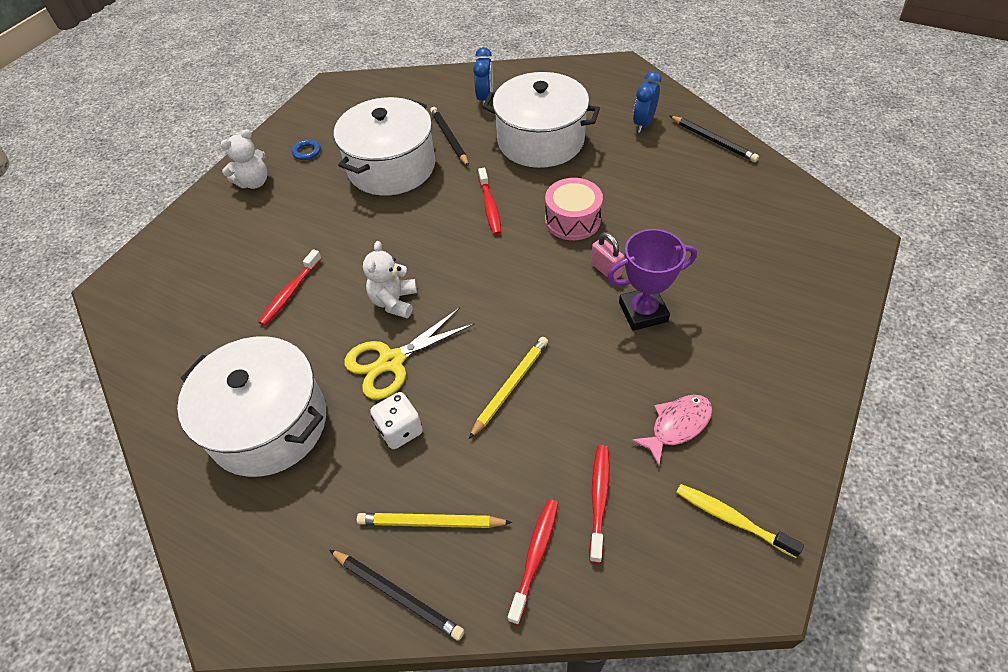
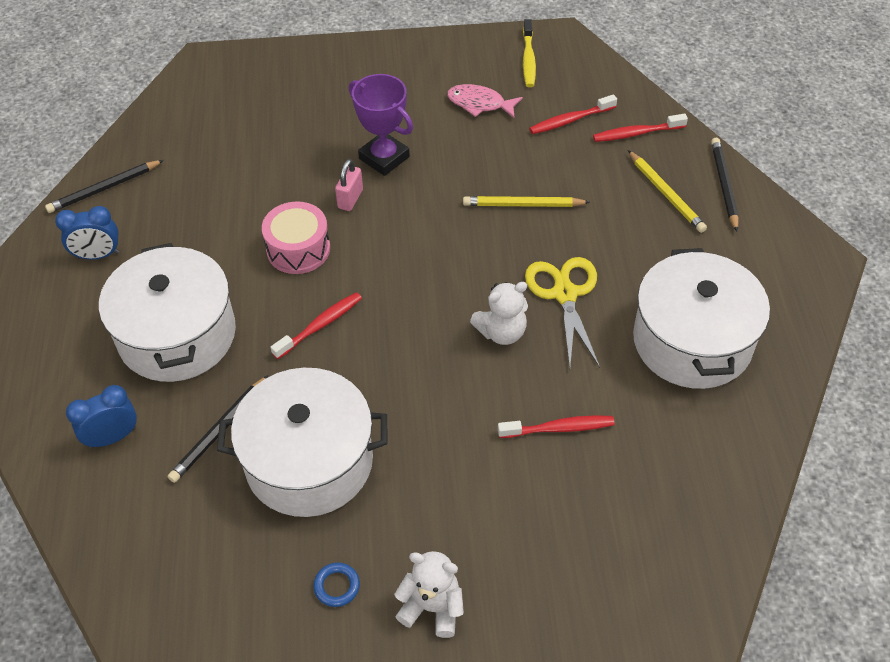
camera: 125 degrees left, 0 degrees up
yellow scissors [344,308,475,400] -> yellow scissors turned 120 degrees counterclockwise [525,257,600,368]
white dice [370,392,423,449] -> none
black pencil [670,116,759,162] -> black pencil turned 135 degrees counterclockwise [45,160,164,213]

